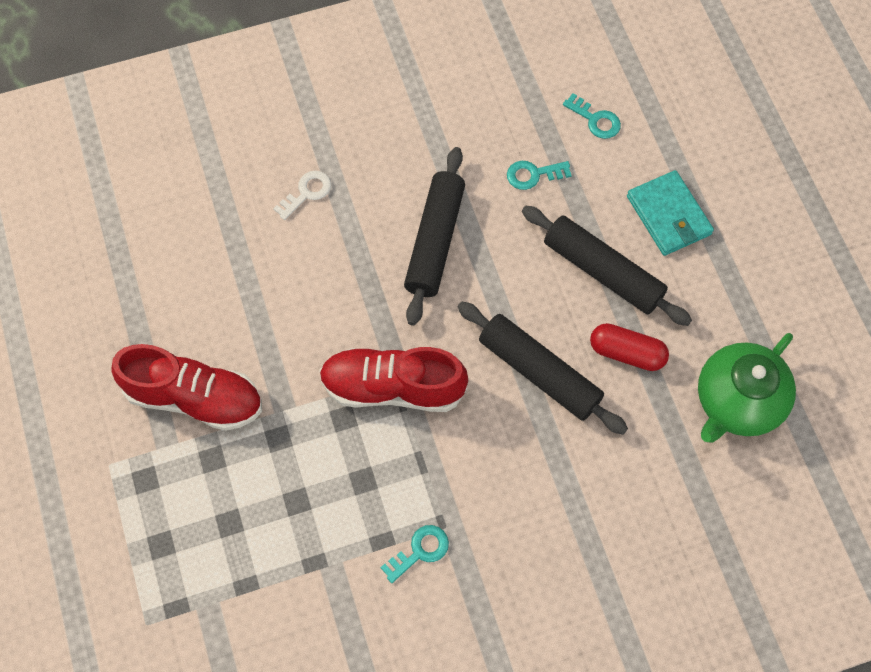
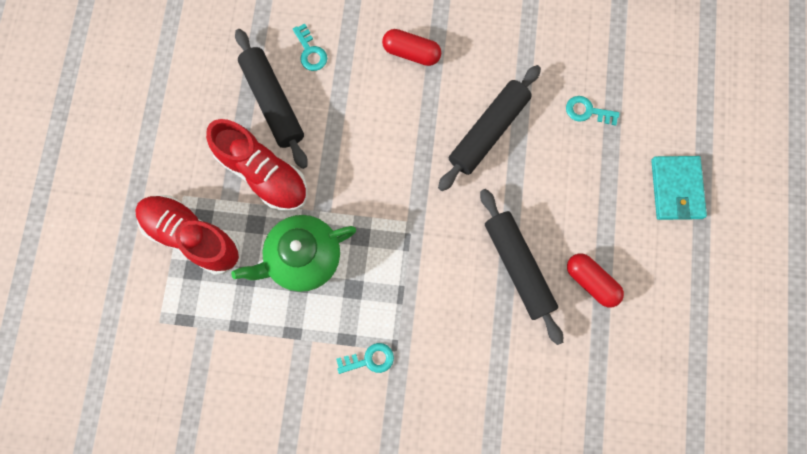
camera: 25 degrees right, 10 degrees up
white key [273,171,331,220] -> red capsule [382,29,441,66]
red shoe [319,347,468,412] -> red shoe moved to [135,195,240,275]
black rolling pin [522,206,692,326] -> black rolling pin moved to [235,29,308,169]
turquoise key [563,93,621,139] -> turquoise key moved to [293,23,327,71]
green teapot [698,333,796,443] -> green teapot moved to [231,215,356,292]

